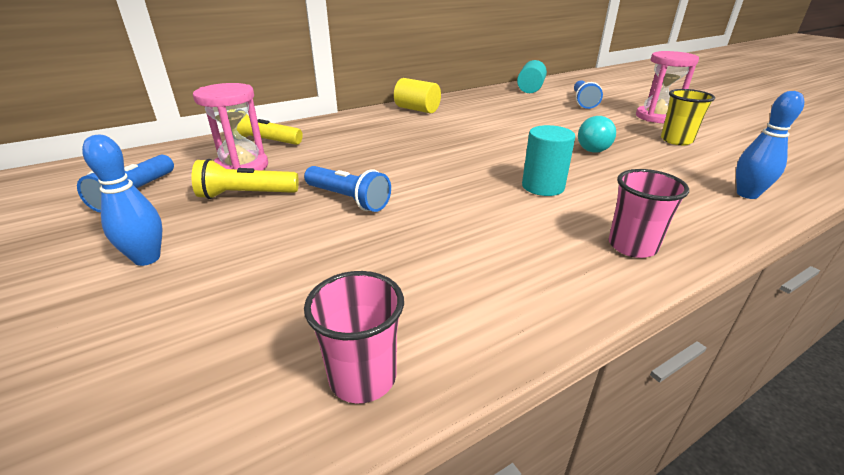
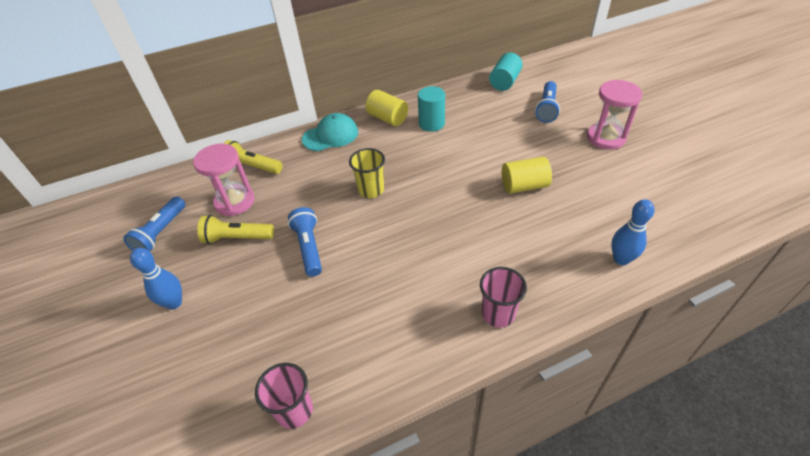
camera: 10 degrees right, 15 degrees up
blue flashlight [304,166,391,212] -> blue flashlight turned 150 degrees counterclockwise [288,207,322,277]
turquoise cylinder [522,125,576,196] -> turquoise cylinder moved to [418,86,445,132]
turquoise light bulb [578,116,616,153] -> yellow cylinder [502,157,552,194]
yellow cup [661,89,715,145] -> yellow cup moved to [349,148,385,198]
none -> turquoise cap [302,113,358,151]

